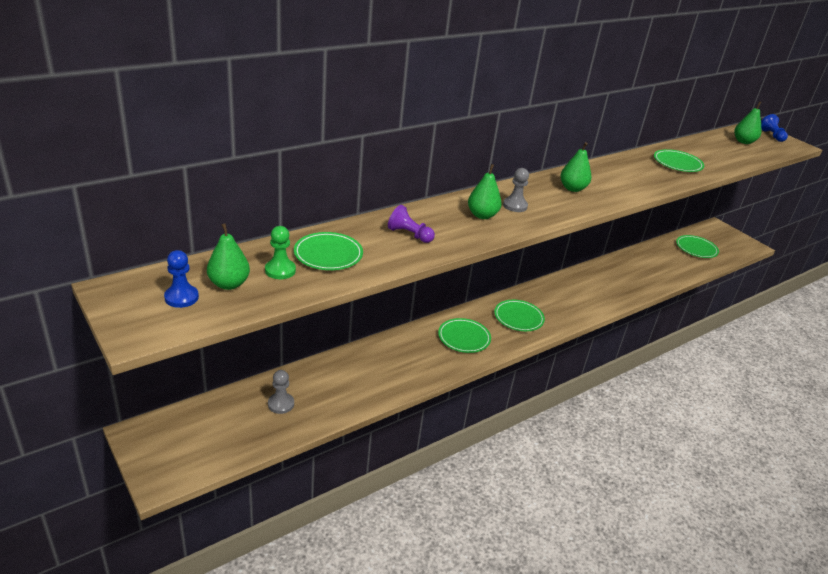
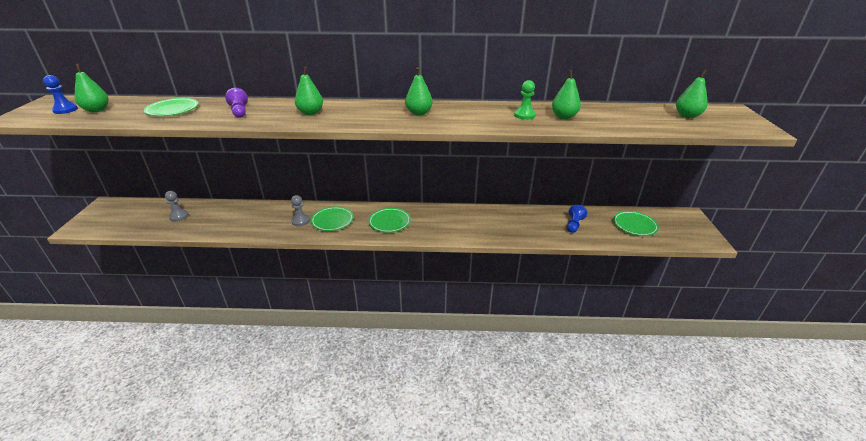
camera: 40 degrees right, 0 degrees up
green pawn [265,226,296,279] -> green pawn moved to [514,80,536,120]
grey pawn [503,168,529,212] -> grey pawn moved to [291,195,310,226]
green plate [654,149,704,172] -> green pear [552,70,581,119]
blue pawn [761,114,788,142] -> blue pawn moved to [567,205,587,233]

